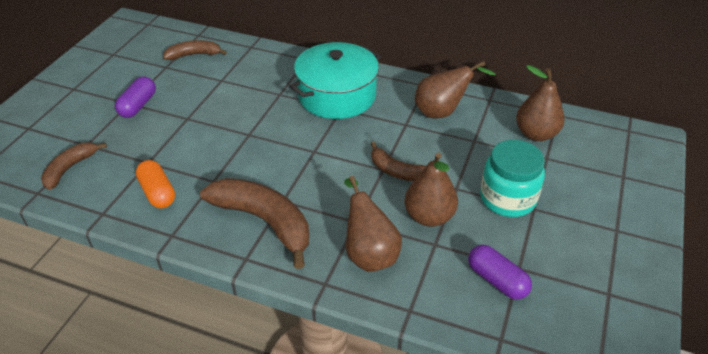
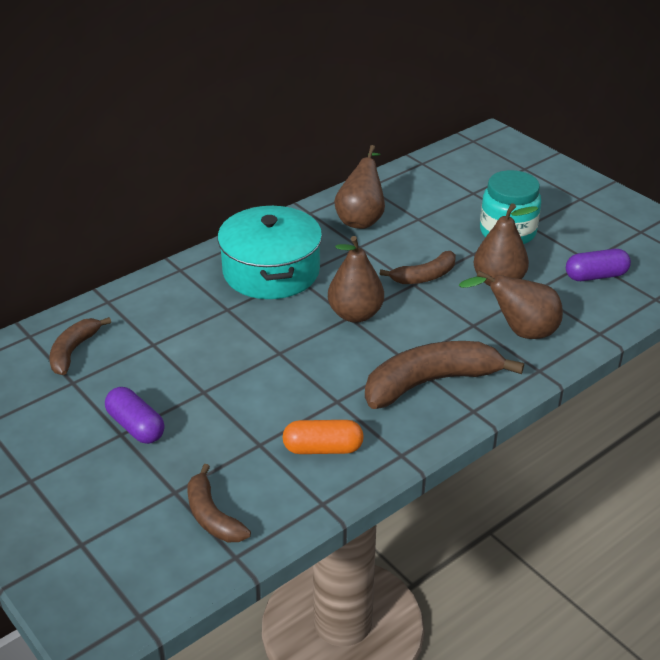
camera: 60 degrees left, 5 degrees down
brown pear [516,65,565,141] -> brown pear moved to [328,236,384,323]

